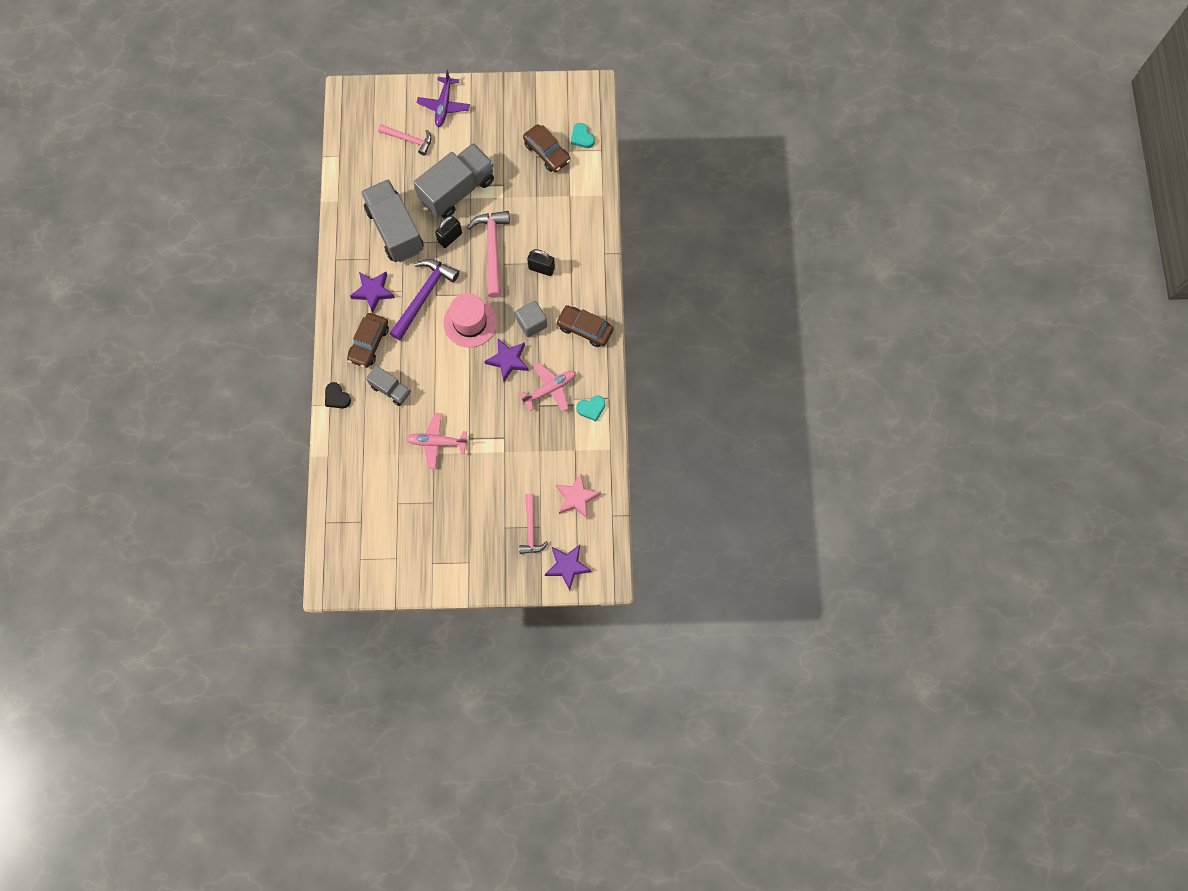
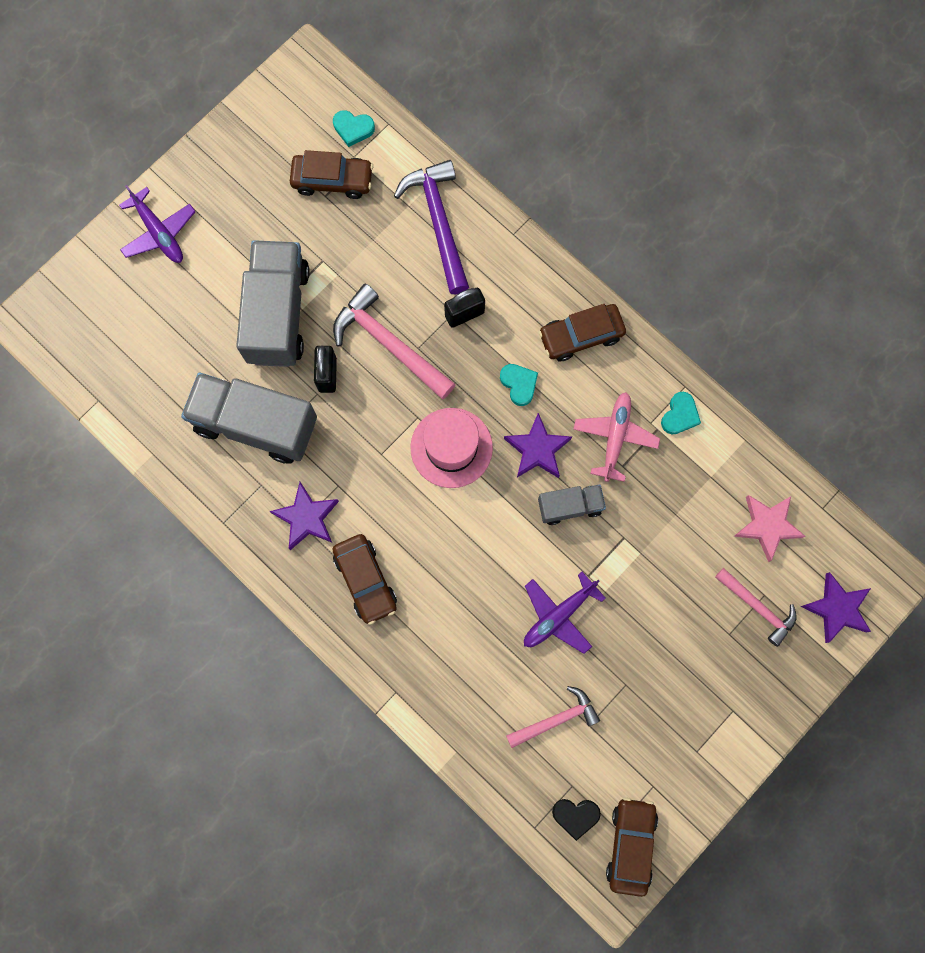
camera: 45 degrees left, 5 degrees up
black heart [325,382,351,408] -> black heart moved to [552,799,601,841]
grey truck [366,365,411,406] -> grey truck moved to [538,485,606,525]
pink hammer [378,124,432,156] -> pink hammer moved to [506,686,600,748]
purple hammer [390,259,459,341] -> purple hammer moved to [394,160,469,294]
pink plane [405,413,468,469] -> purple plane [524,572,606,654]
grey cube [515,301,547,337] -> turquoise heart [500,364,538,406]
none -> brown car [606,798,658,897]

